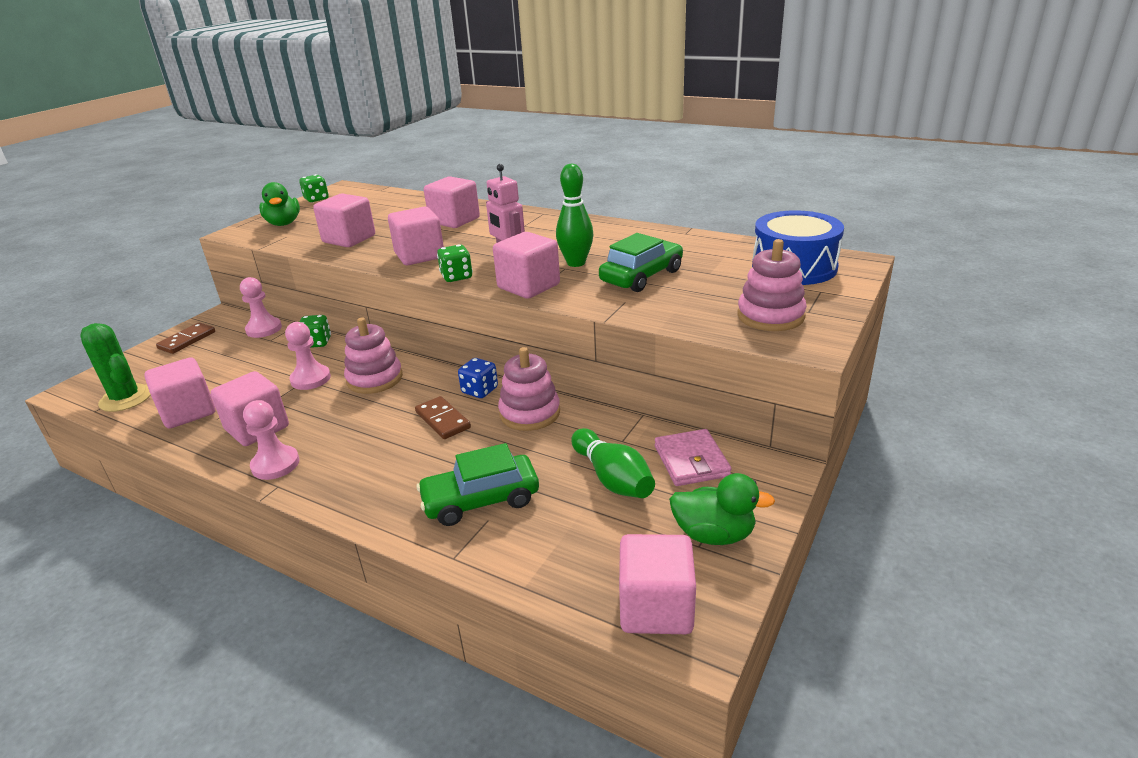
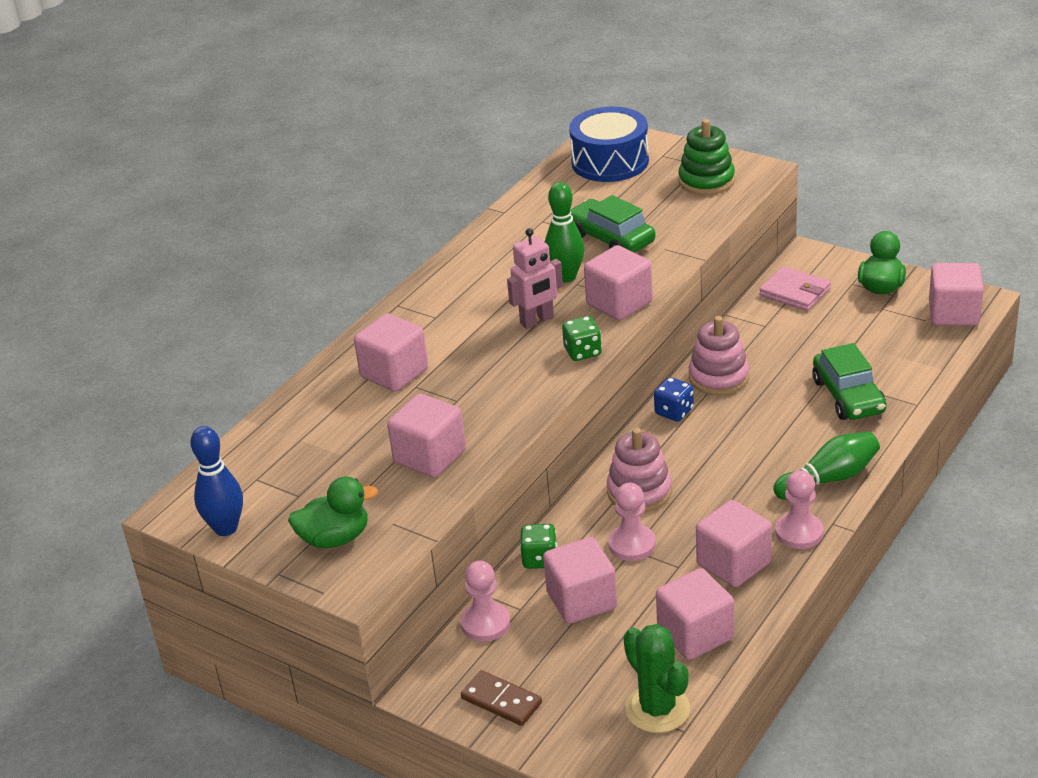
camera: 85 degrees left, 5 degrees up
green cactus [80,323,151,412] -> green cactus turned 75 degrees counterclockwise [624,624,690,733]
green dice [299,174,329,202] -> blue bowling pin [190,426,243,536]
pink cube [388,207,444,265] -> pink cube moved to [543,537,617,624]
brown domino [415,396,471,439] -> none
green bowling pin [571,428,655,498] -> green bowling pin moved to [773,432,880,500]
pink wallet [655,429,732,486] -> pink wallet turned 45 degrees clockwise [760,266,831,311]
pink stacking toy [738,239,807,331] -> green stacking toy [678,119,735,195]

